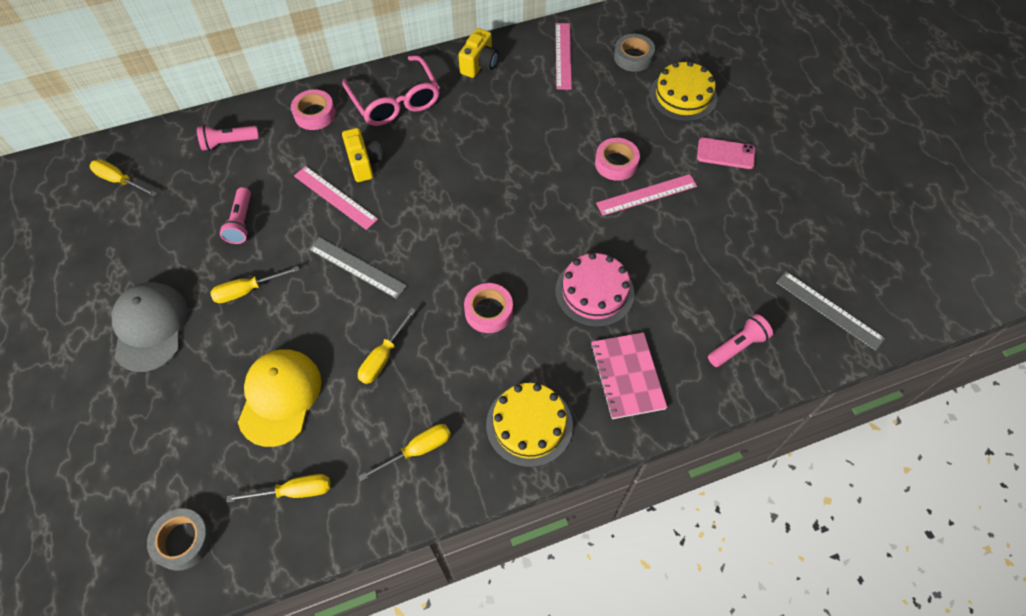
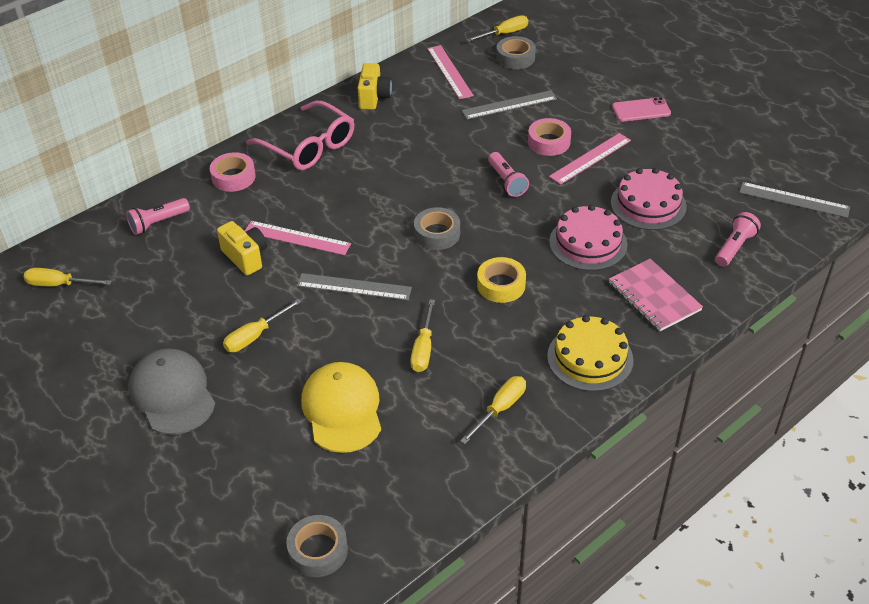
camera: 20 degrees left, 15 degrees down
pink flashlight [220,187,251,244] -> pink flashlight moved to [488,152,529,197]
yellow screwdriver [227,474,331,502] -> yellow screwdriver moved to [466,15,528,42]
yellow camera [342,128,383,182] -> yellow camera moved to [217,221,267,275]
pink tape [464,283,513,333] -> yellow tape [477,257,526,303]
yellow cake [650,61,717,121] -> none
none -> grey tape [414,207,460,250]
none -> grey ruler [462,90,557,120]
none -> pink cake [611,168,687,230]

